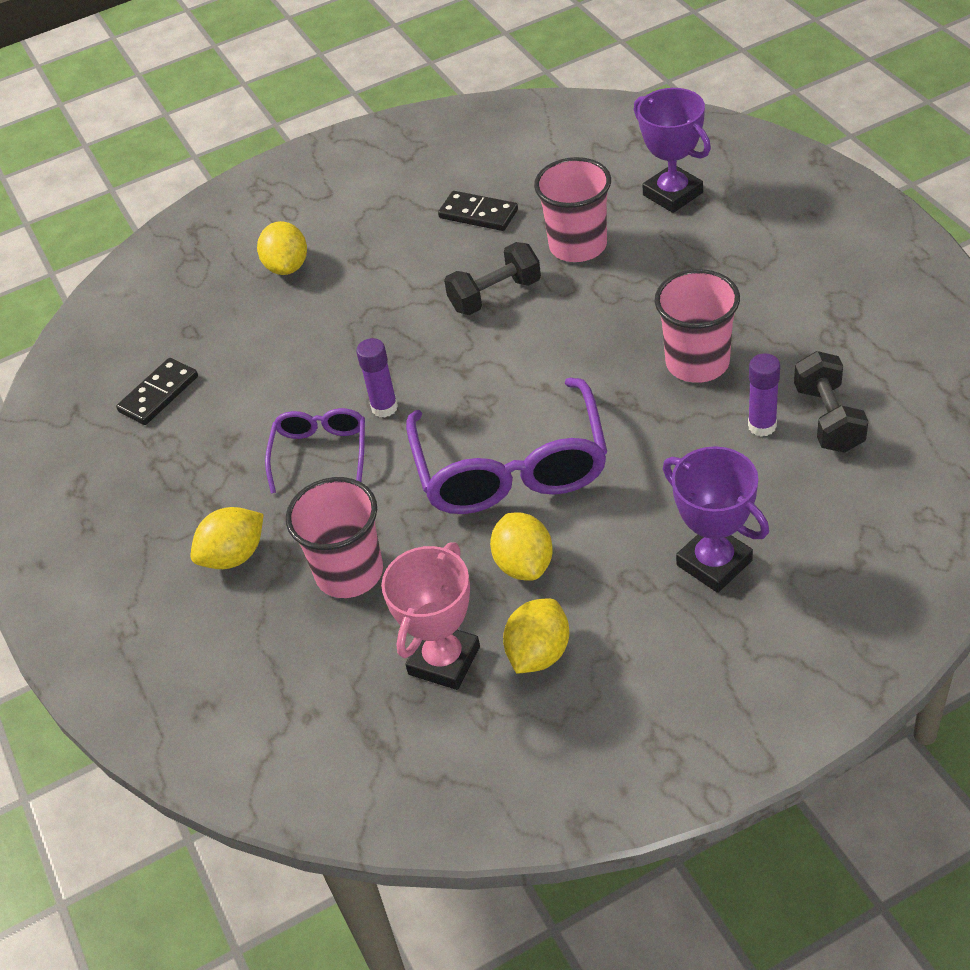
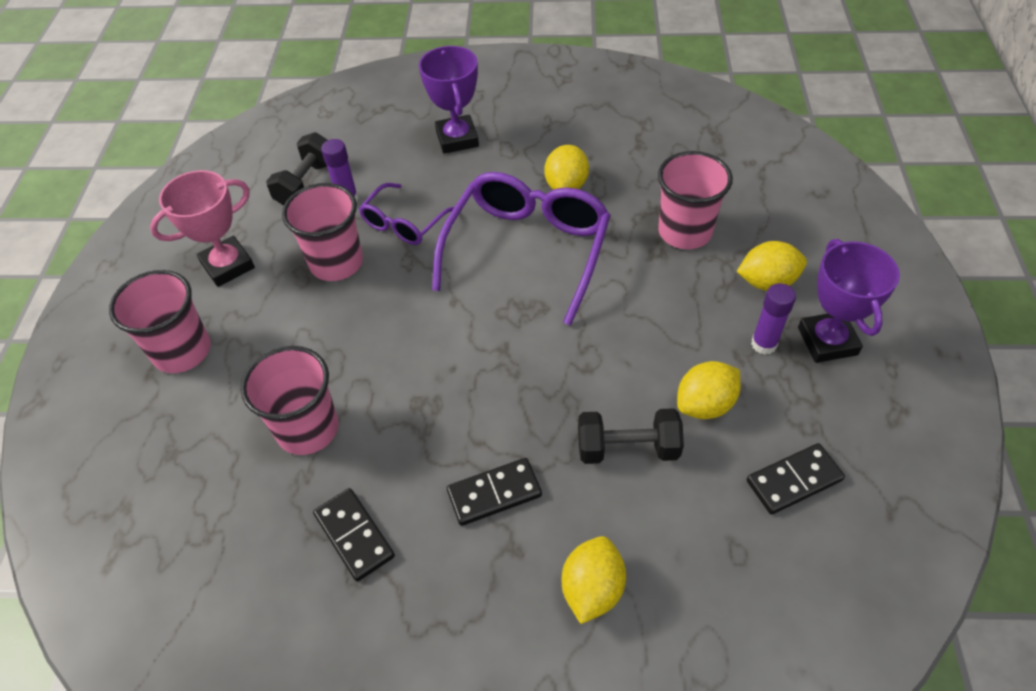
camera: 155 degrees left, 5 degrees up
purple glasses [265,408,365,493] -> purple glasses moved to [359,183,454,245]
purple glue stick [356,338,398,418] -> purple glue stick moved to [751,283,796,355]
pink trophy [381,542,480,690] -> pink trophy moved to [150,170,255,287]
black dumbbell [444,242,541,315] -> black dumbbell moved to [578,408,684,464]
yellow lemon [503,599,569,674] -> yellow lemon moved to [677,361,741,419]
purple trophy [634,88,711,213] -> purple trophy moved to [798,239,900,363]
none -> pink cup [109,270,211,373]
none -> black domino [447,458,542,526]

